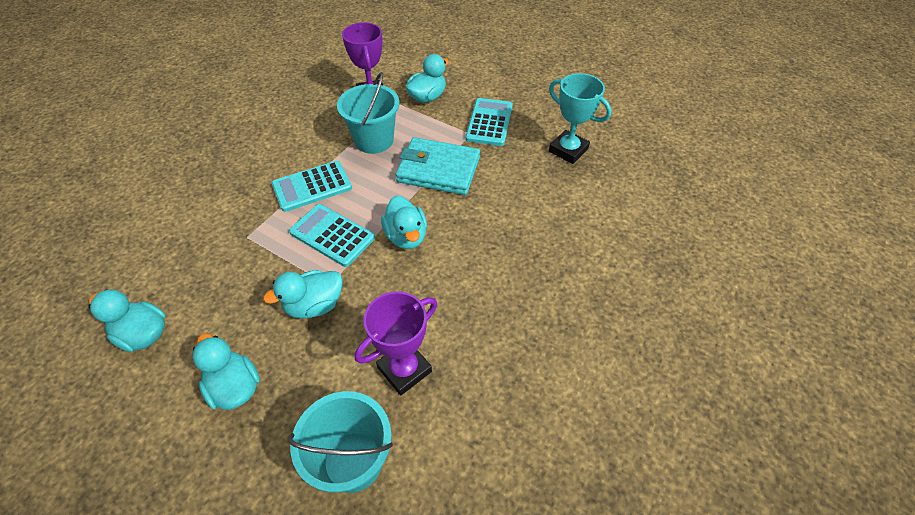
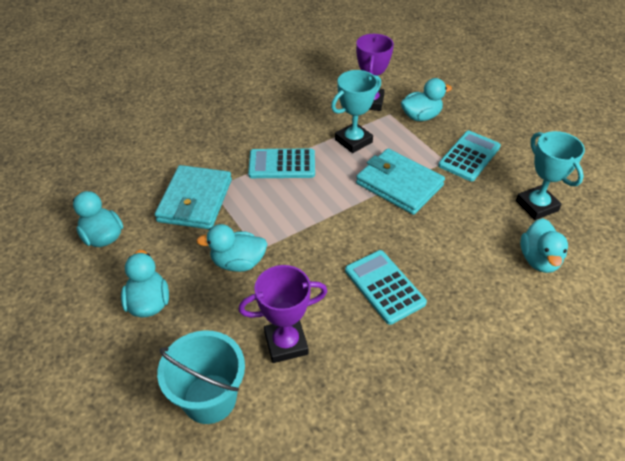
camera: 25 degrees right, 5 degrees down
turquoise calculator [289,204,375,267] -> turquoise calculator moved to [345,250,427,325]
turquoise bucket [337,72,399,154] -> turquoise trophy [331,70,381,153]
turquoise duck [381,196,427,249] -> turquoise duck moved to [520,218,568,273]
none -> turquoise wallet [155,165,232,229]

